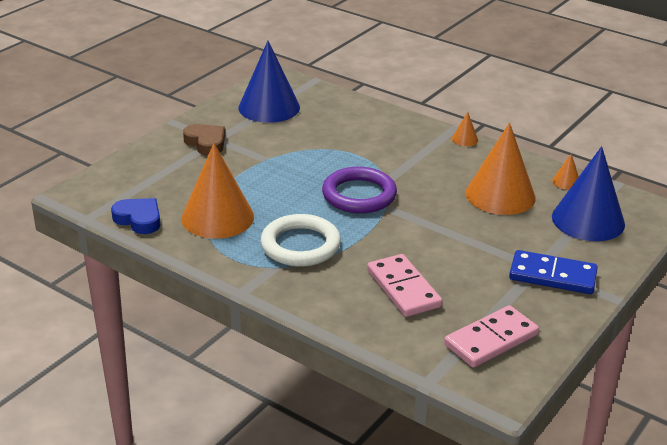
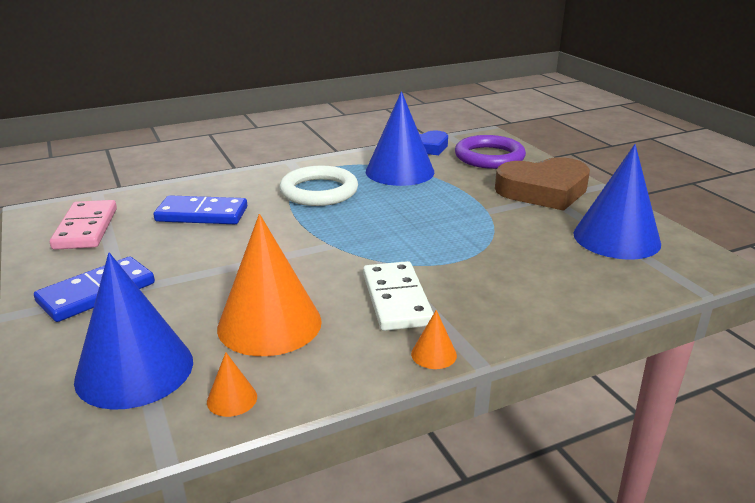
camera: 120 degrees right, 5 degrees down
orange cone [181,143,254,239] -> blue cone [366,91,434,186]
brown heart [183,124,225,155] -> brown heart [495,157,590,211], size x1.73
purple ring [322,167,397,213] -> purple ring moved to [455,135,526,169]
pink domino [367,254,442,317] -> blue domino [153,195,247,224]
none -> white domino [363,261,434,331]

